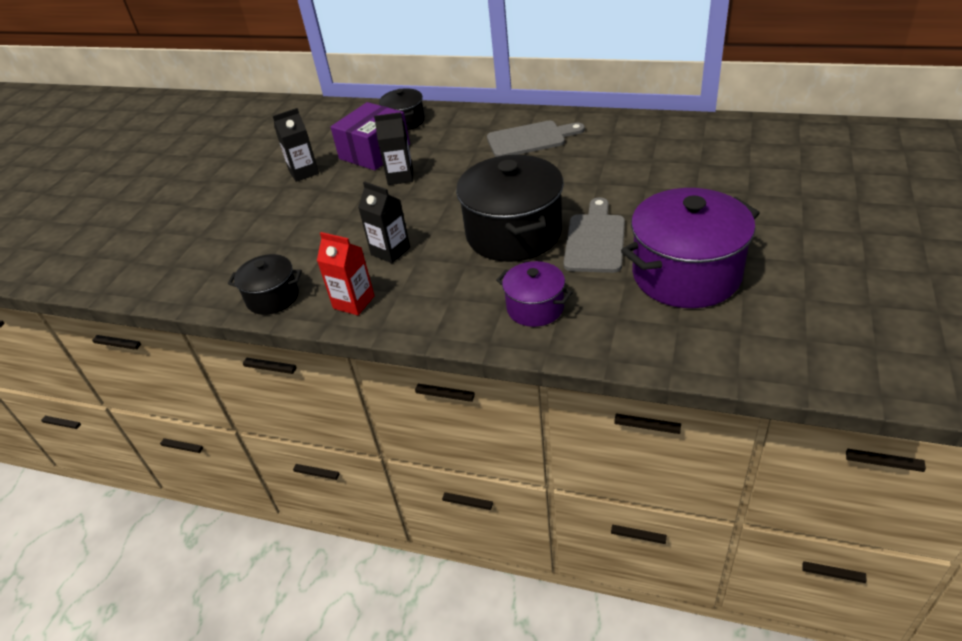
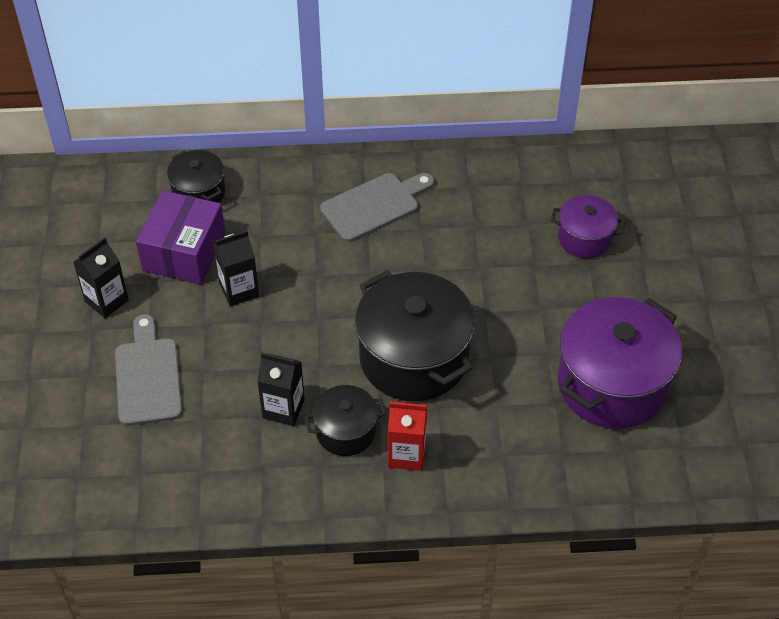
camera: 25 degrees left, 10 degrees up
black pot [228,254,302,315] -> black pot moved to [304,385,387,456]
red carton [317,232,375,315] -> red carton moved to [388,401,427,471]
purple pot [496,261,573,327] -> purple pot moved to [551,195,625,258]
grey cutting board [564,197,625,273] -> grey cutting board moved to [115,314,182,426]

